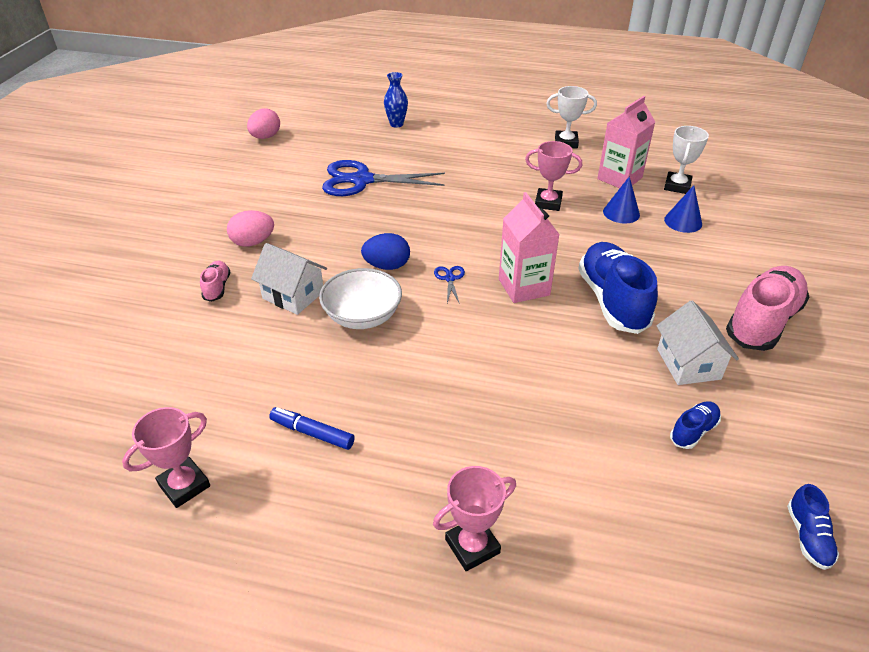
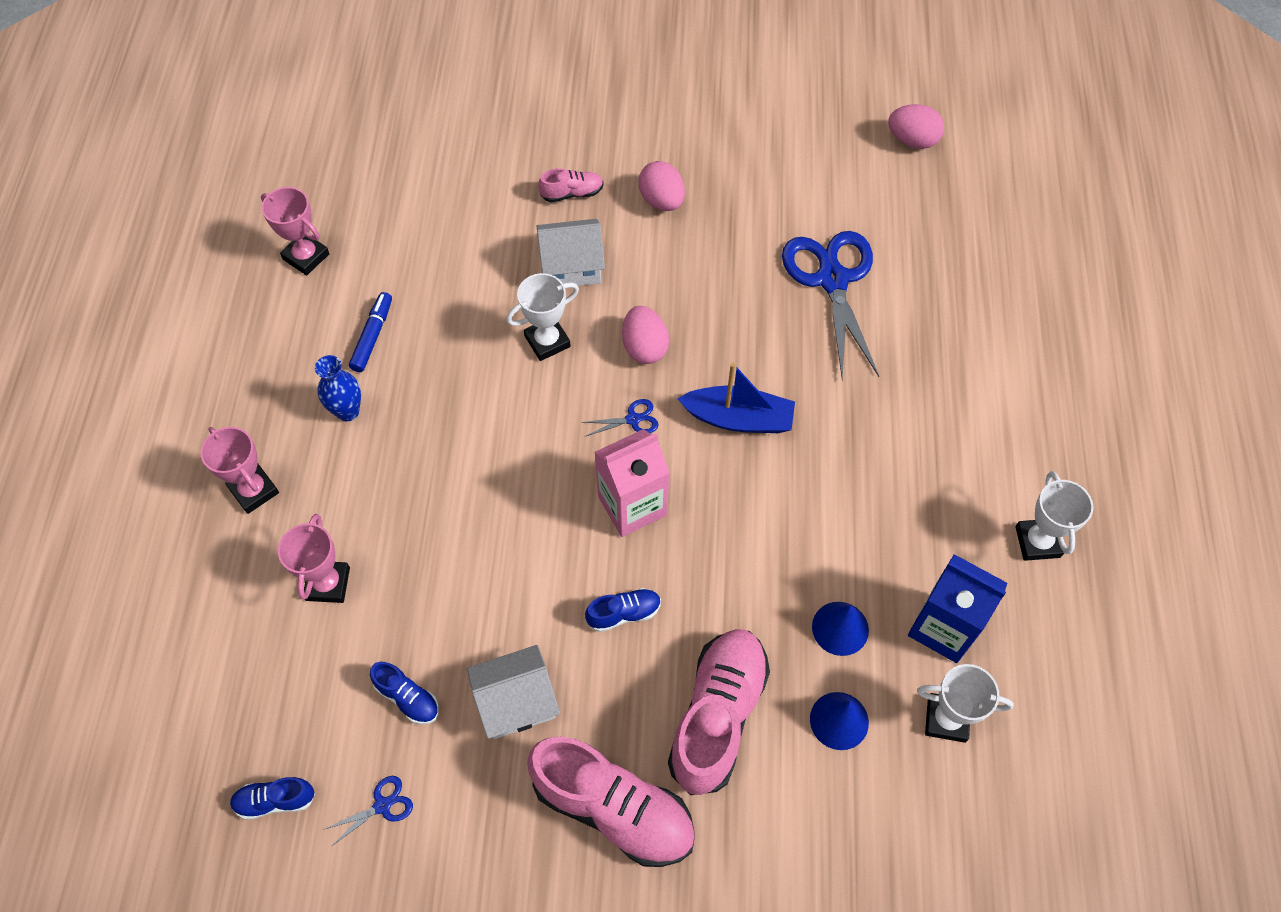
camera: 80 degrees right, 20 degrees up
white house [251,243,327,315] -> white house turned 60 degrees clockwise [537,219,605,286]
white bowl [319,268,402,329] -> white trophy [506,273,579,361]
blue egg [361,233,410,270] -> pink egg [622,306,669,364]
blue vase [384,72,408,128] -> blue vase moved to [315,355,361,421]
pink trophy [525,141,582,211] -> pink trophy moved to [278,514,350,603]
blue shoe [578,242,658,334] -> blue shoe [585,588,661,632], size x0.47
pink carton [597,96,655,188] -> blue carton [908,554,1008,663]
none -> blue scissors [323,776,413,846]
none -> pink shoe [668,629,770,795]
none -> blue boat [678,363,795,433]

